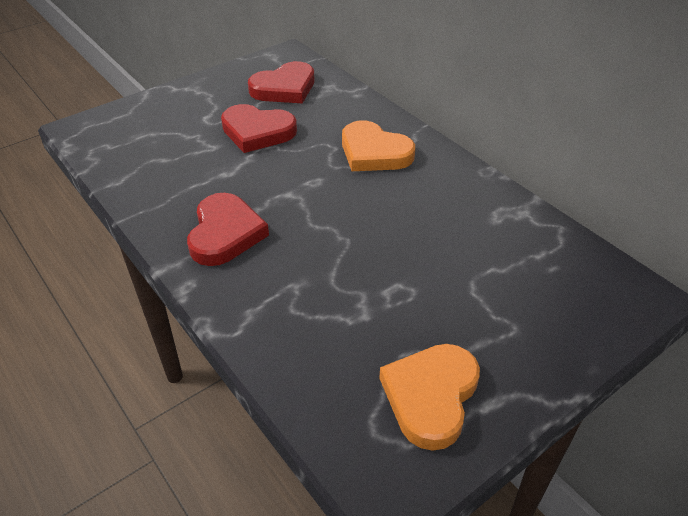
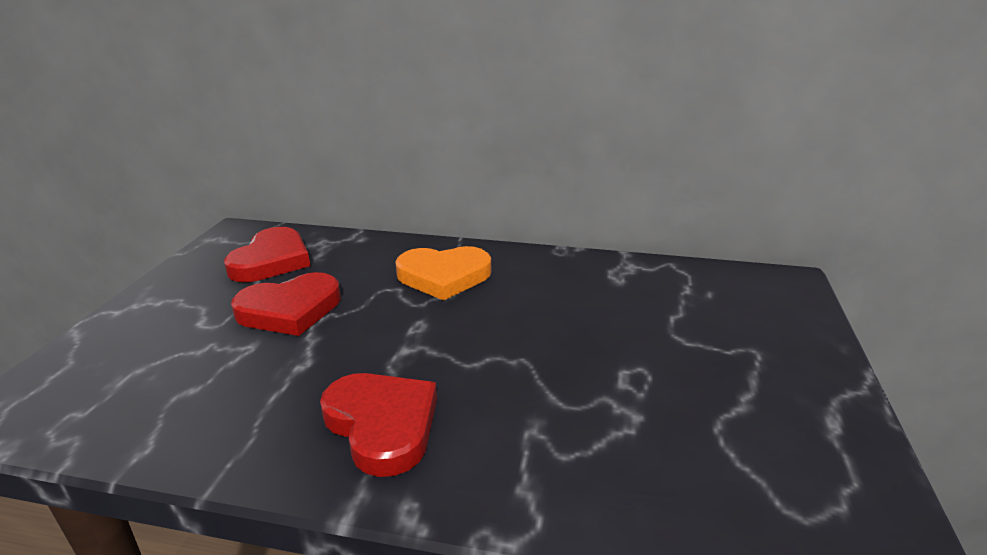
camera: 40 degrees left, 15 degrees down
orange heart [379,344,480,451] -> none

